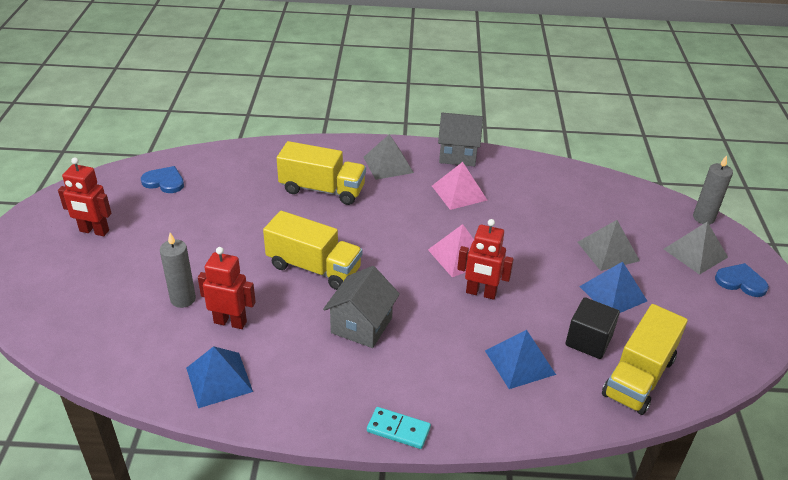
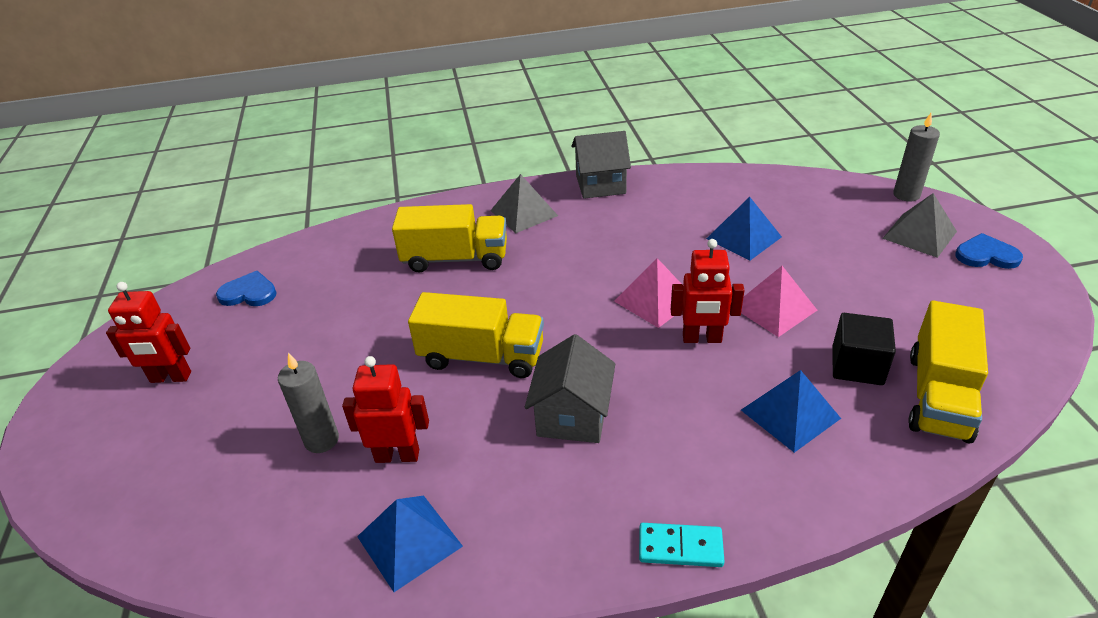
camera: 10 degrees left, 0 degrees up
pink pyramid [432,162,487,210] -> pink pyramid moved to [741,266,817,337]
grey pyramid [577,220,640,271] -> none
blue pyramid [579,262,647,313] -> blue pyramid moved to [706,197,782,260]

